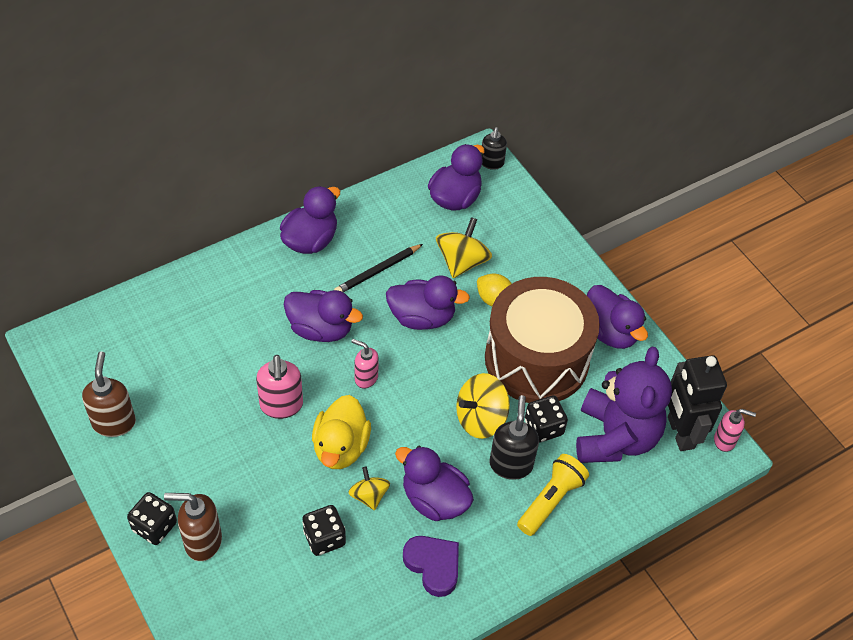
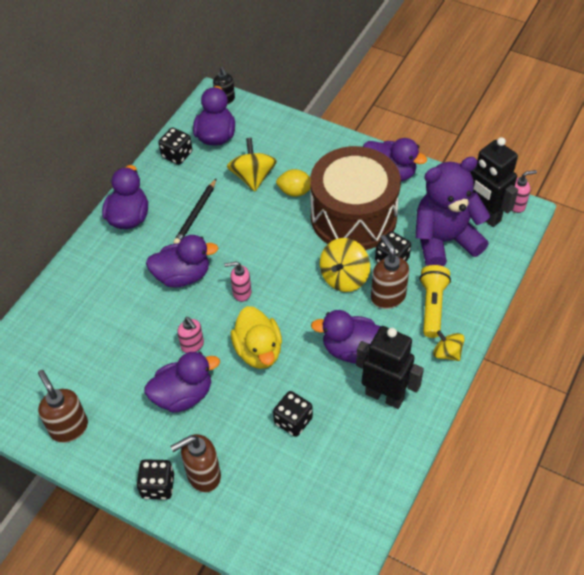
camera: 25 degrees left, 0 degrees up
pink soap dispenser [256,355,303,419] -> pink soap dispenser [177,317,204,353], size x0.65
yellow spinning top [348,467,390,511] -> yellow spinning top moved to [433,330,465,361]
purple duck [386,276,470,330] -> purple duck moved to [145,352,220,413]
purple heart [403,536,459,597] -> black robot [356,326,424,409]
black soap dispenser [489,395,539,480] -> brown soap dispenser [371,235,409,309]
purple teddy bear [576,347,672,463] -> purple teddy bear turned 90 degrees counterclockwise [416,157,490,266]
none -> black dice [158,127,192,165]

